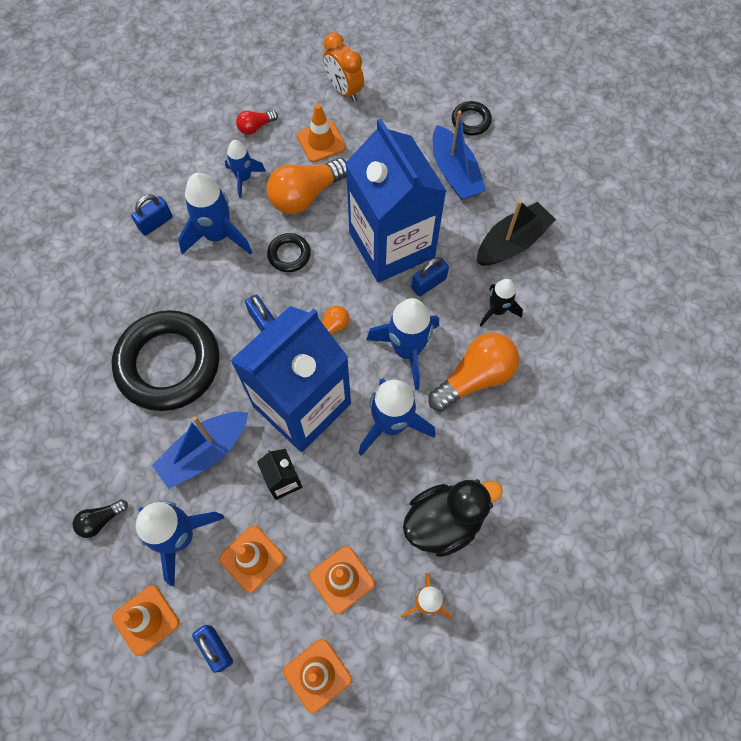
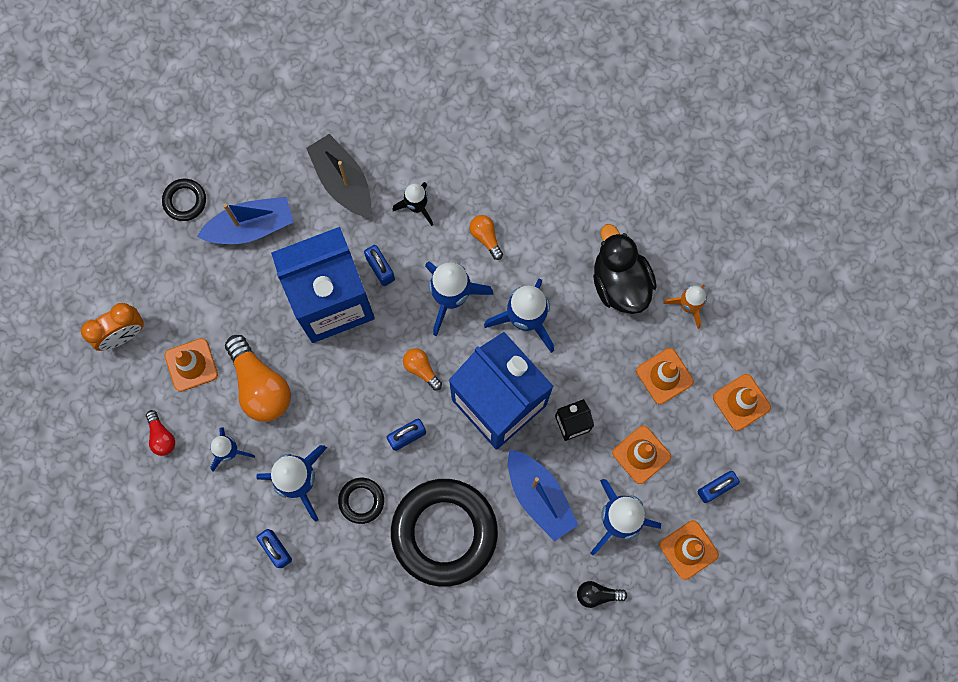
camera: 85 degrees left, 10 degrees up
black light bulb [73,499,128,538] -> black light bulb turned 120 degrees clockwise [577,581,627,608]
black ring [267,233,311,272] -> black ring moved to [338,478,384,524]
orange light bulb [428,333,519,412] -> orange light bulb [469,215,503,260], size x0.50

